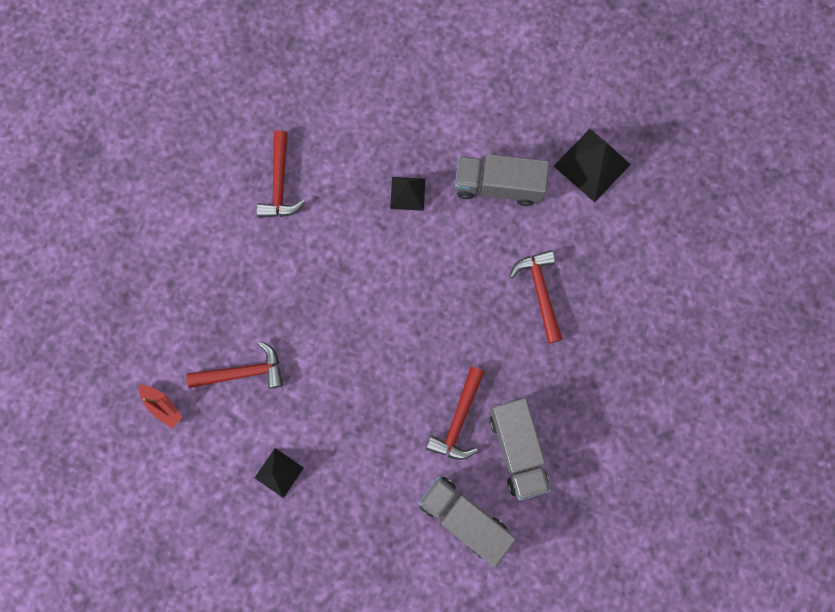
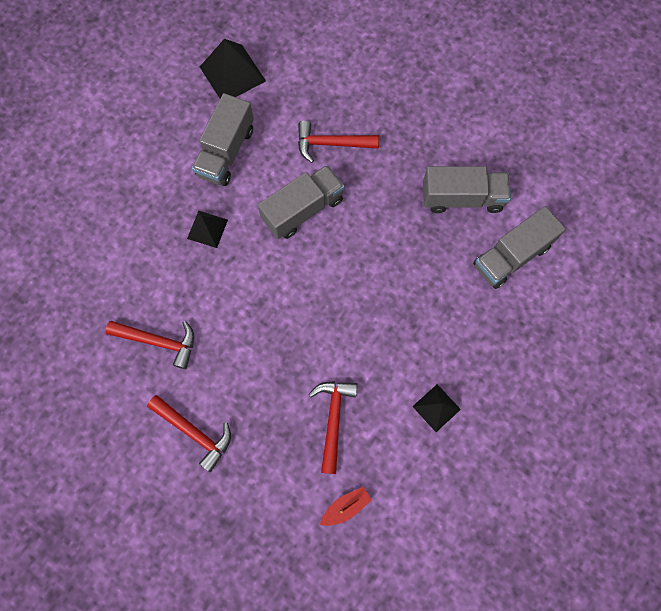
camera: 75 degrees left, 5 degrees down
red hammer [426,367,484,460] -> red hammer moved to [147,395,231,472]
none -> grey truck [258,165,345,239]

